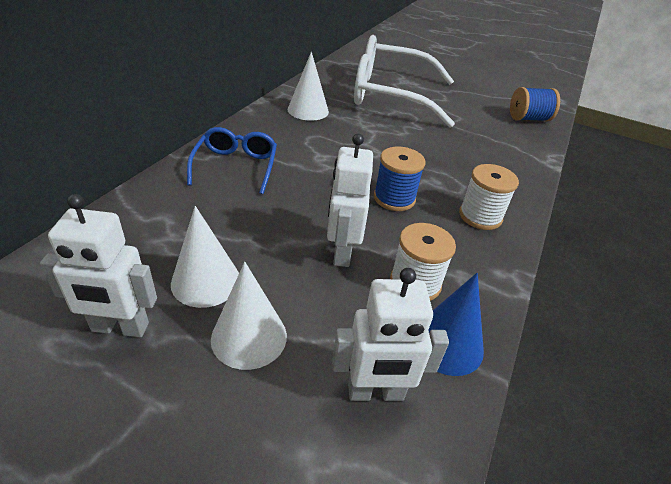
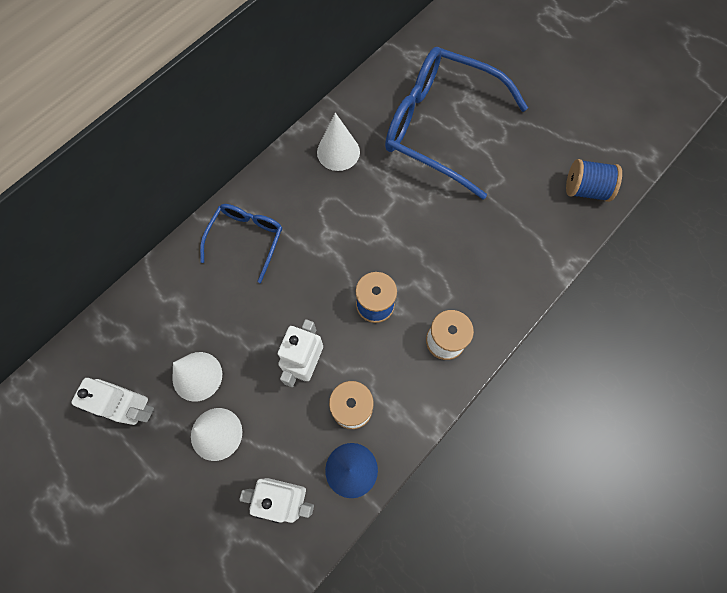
camera: 20 degrees right, 30 degrees up
white glasses [354,35,455,128] -> blue glasses [385,47,528,200]

